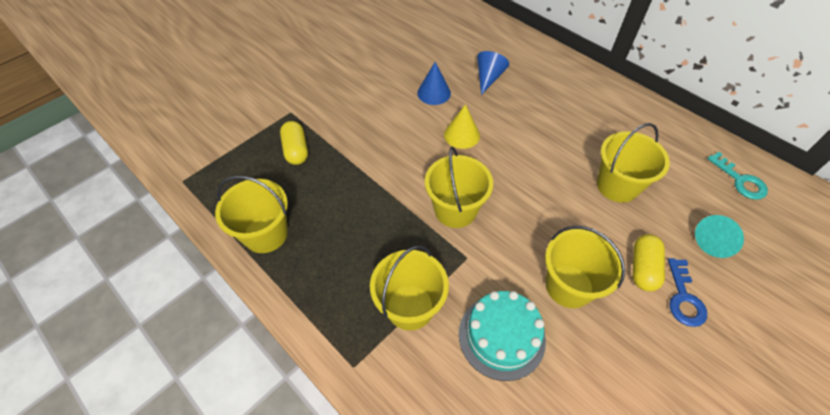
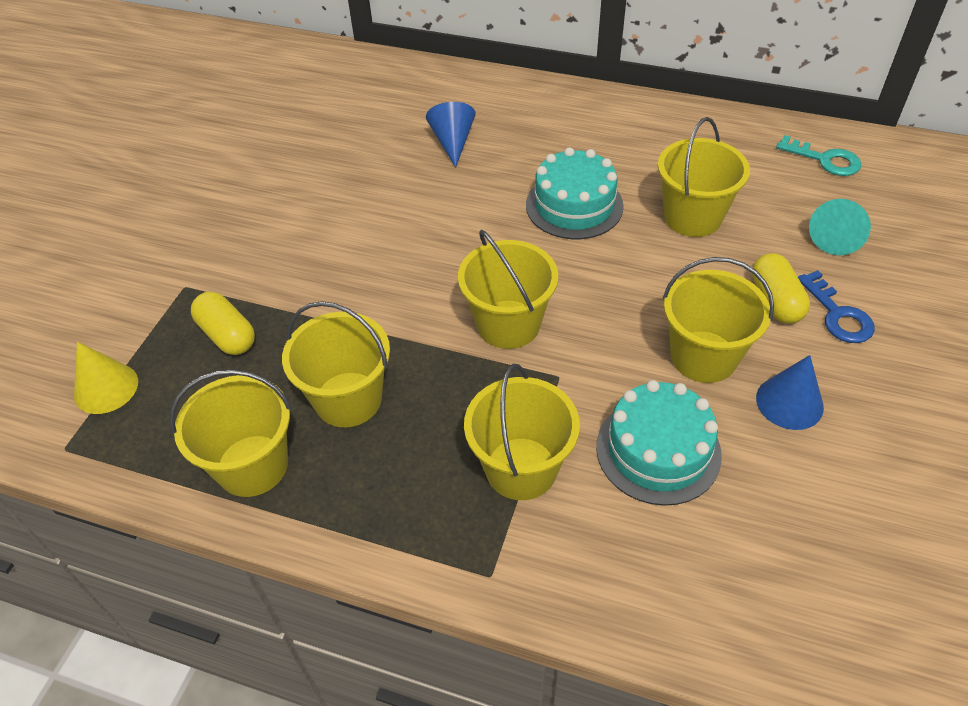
camera: 25 degrees left, 5 degrees down
blue cone [417,62,451,105] -> blue cone moved to [756,355,824,430]
yellow cone [444,104,480,149] -> yellow cone moved to [74,342,138,414]
none -> yellow bucket [282,301,390,427]
none -> turquoise cake [526,147,624,239]

